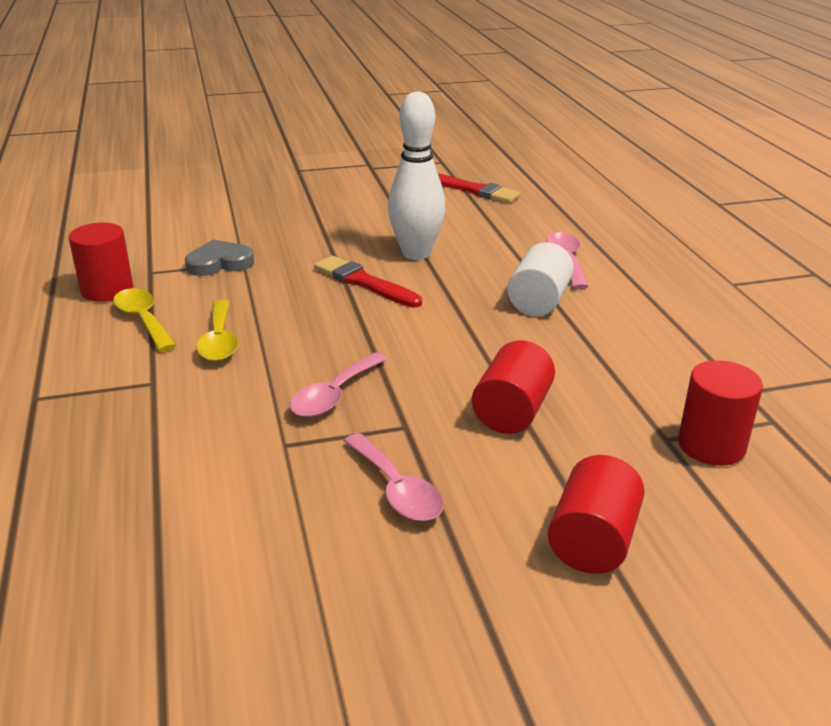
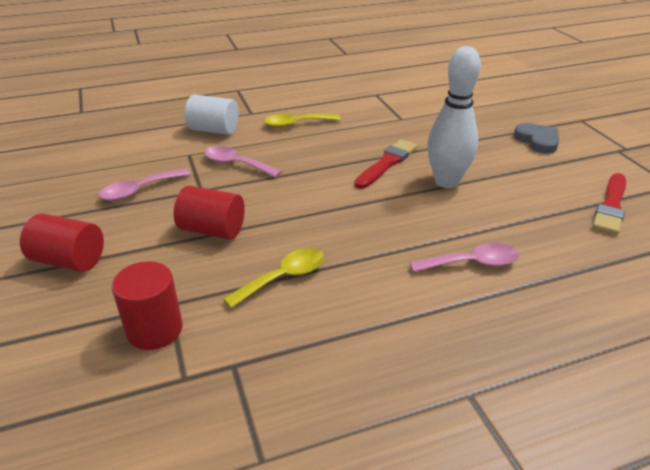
camera: 85 degrees right, 5 degrees up
red cylinder [69,223,133,302] -> none
yellow spoon [113,288,176,351] -> yellow spoon moved to [223,248,324,308]
grey heart [185,239,254,276] -> grey heart moved to [514,123,559,154]
white cylinder [507,242,574,316] -> white cylinder moved to [185,95,239,135]

